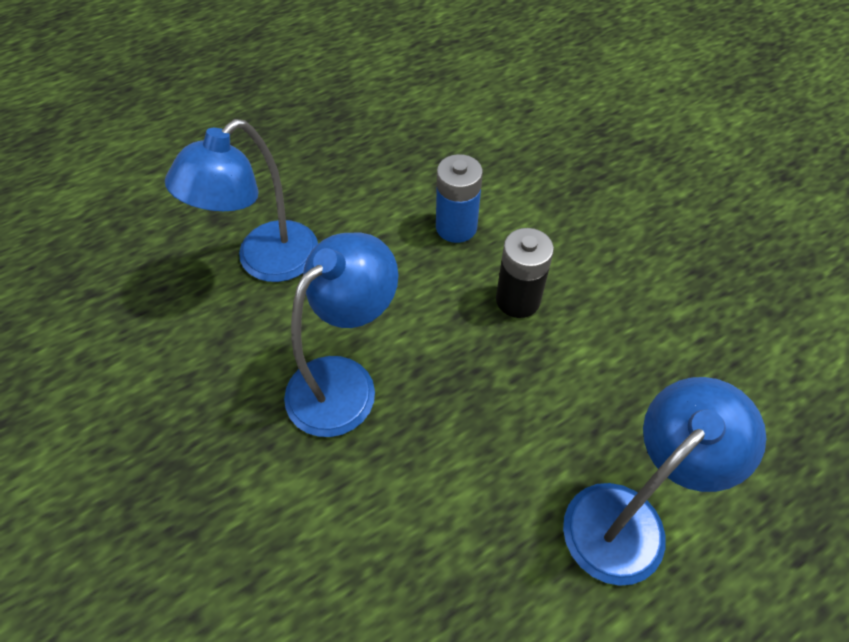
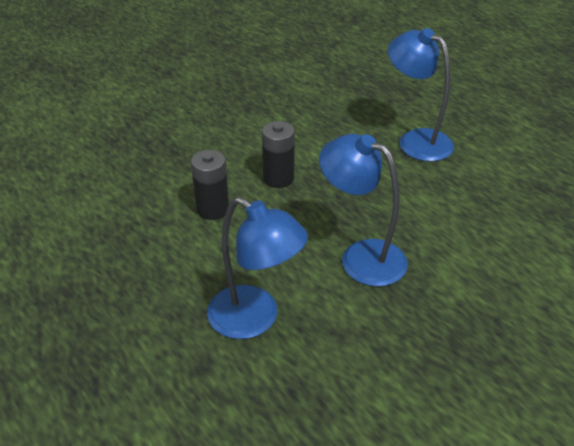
camera: 95 degrees left, 15 degrees down
blue battery [436,154,483,243] -> black battery [191,150,229,220]

